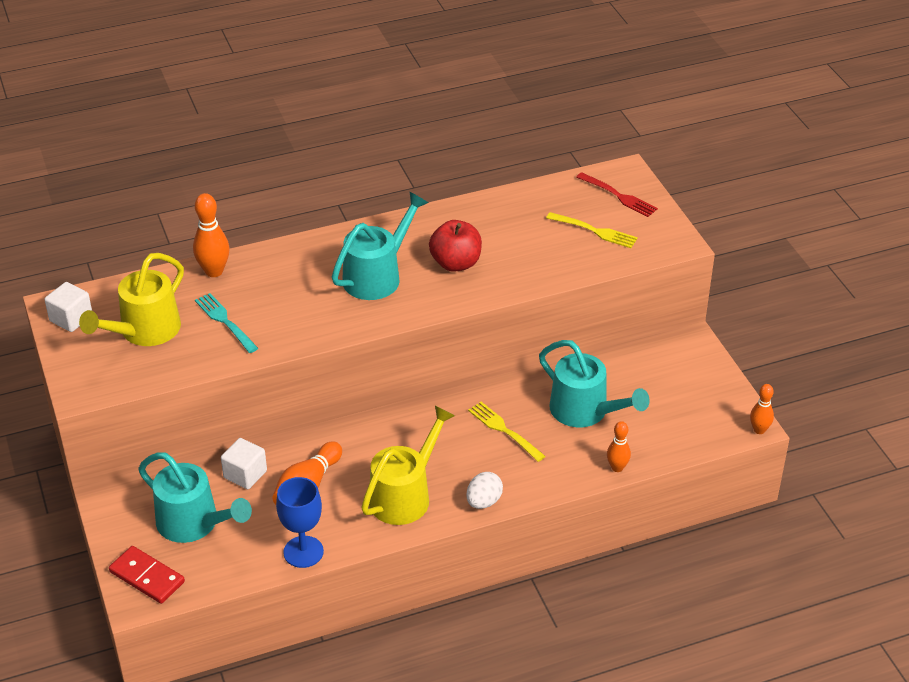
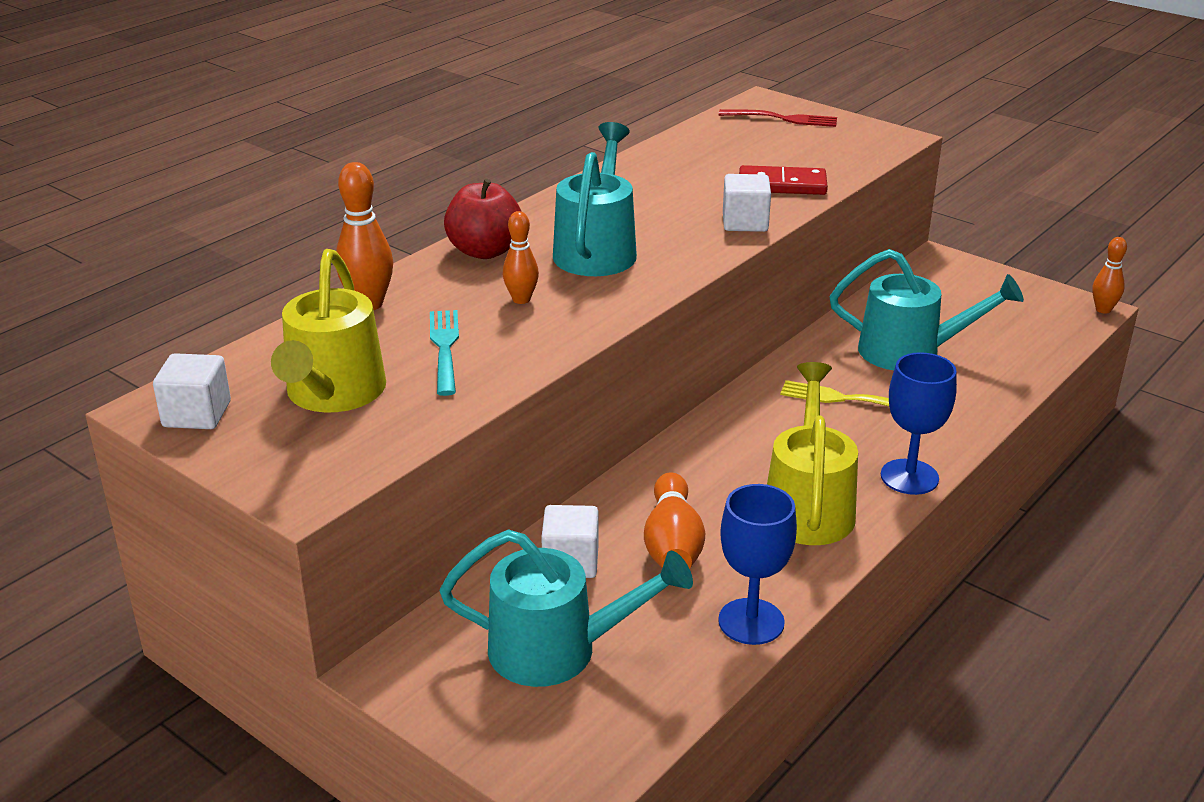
camera: 30 degrees left, 10 degrees down
red domino [109,546,185,604] -> red domino moved to [739,165,828,195]
turquoise fork [195,293,258,353] -> turquoise fork turned 60 degrees clockwise [430,310,459,396]
red apple [429,220,482,272] -> red apple moved to [444,179,522,259]
white egg [467,472,503,509] -> blue goblet [881,352,957,495]
yellow fork [546,212,638,248] -> none
orange bowling pin [607,421,631,472] -> orange bowling pin moved to [503,211,539,304]
none -> white cube [723,174,771,232]

